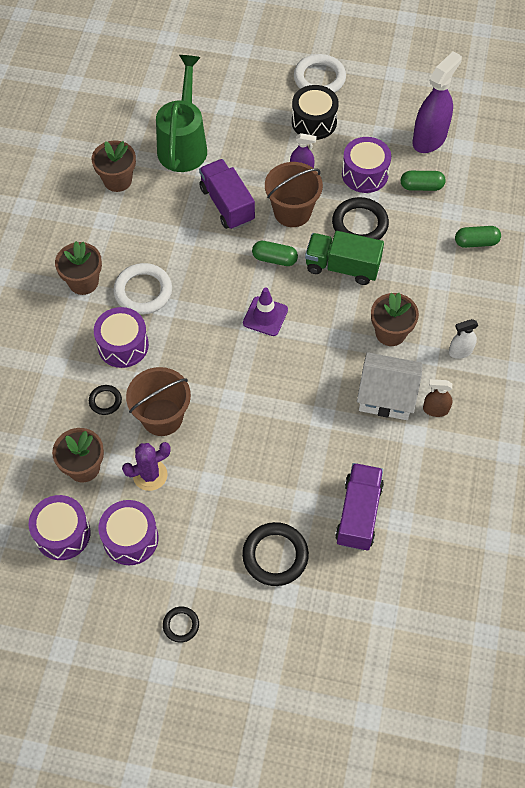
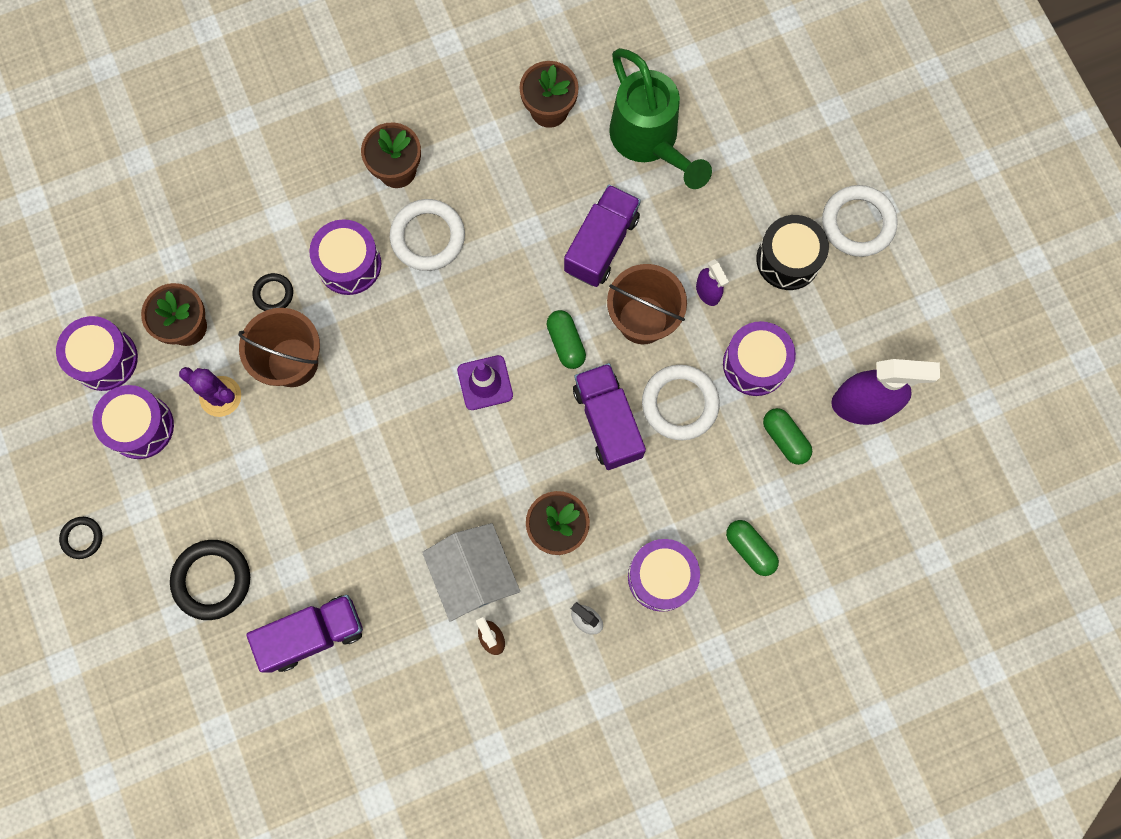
camera: 55 degrees right, 15 degrees up
green watering can [156,55,207,172] -> green watering can turned 90 degrees clockwise [609,48,712,189]
green truck [305,231,384,285] -> purple truck [573,363,646,470]
black ring [332,197,389,240] -> white ring [642,365,720,440]
none -> purple drum [628,539,700,612]

